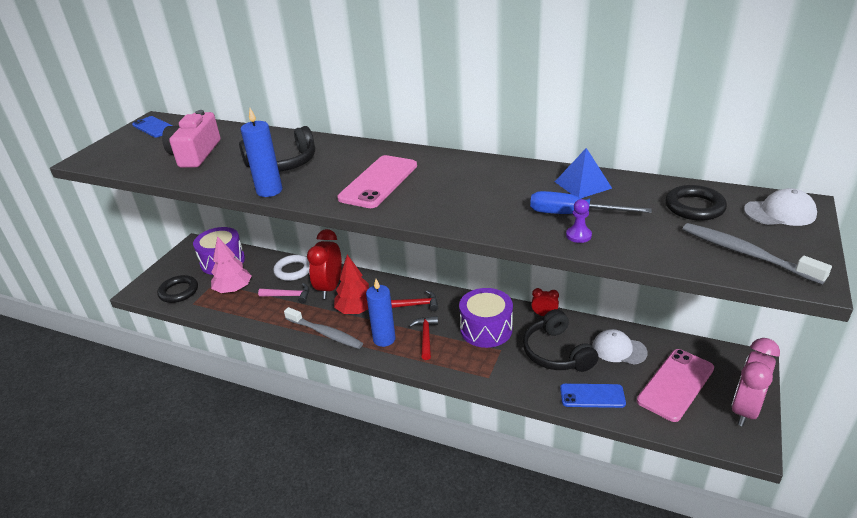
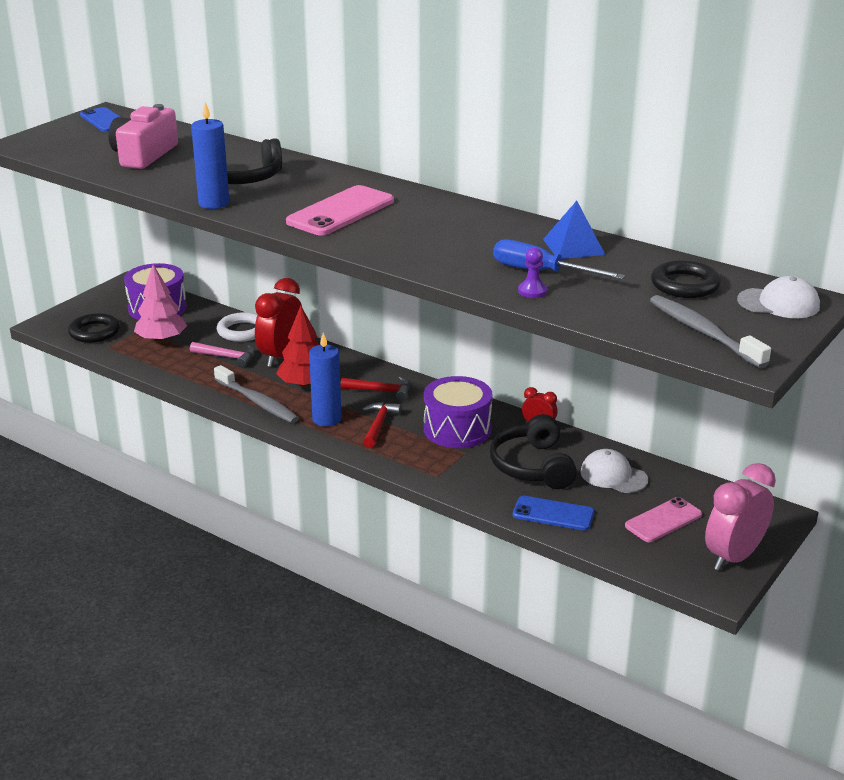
camera: 10 degrees right, 5 degrees down
pink phone [637,349,714,422] -> pink phone [625,497,702,542], size x0.66

